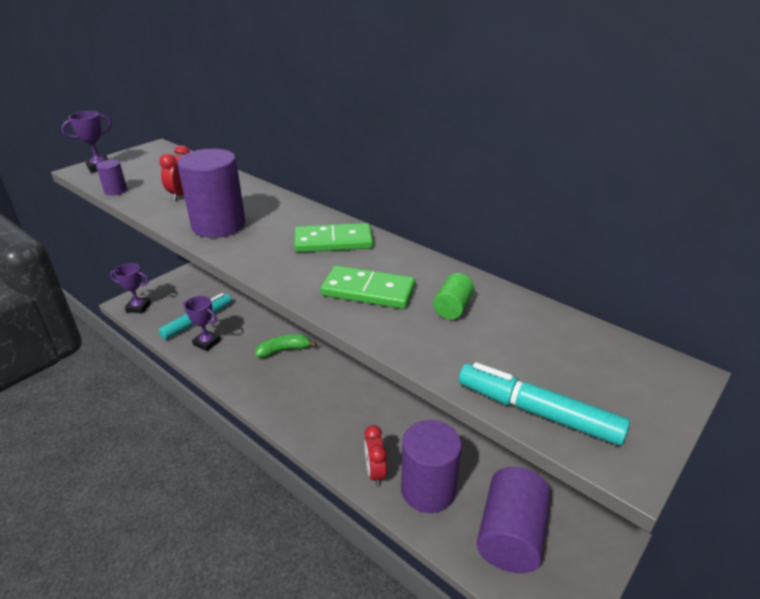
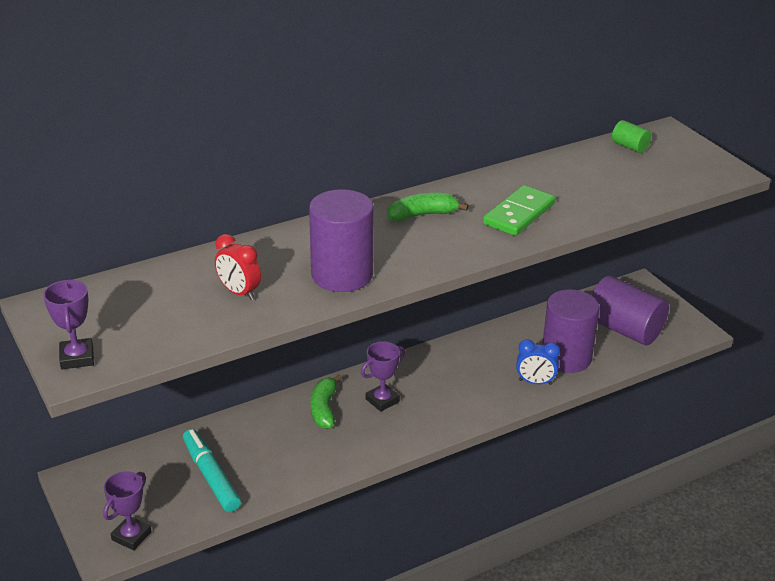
camera: 70 degrees left, 0 degrees up
purple cylinder [96,160,127,195] -> none
purple trophy [183,296,221,351] -> purple trophy moved to [361,341,405,412]
green domino [294,223,373,252] -> green banana [387,192,468,221]
red clock [364,425,387,486] -> blue clock [516,339,560,385]
green cylinder [433,273,474,319] -> green cylinder moved to [612,120,651,153]
turquoise marker [459,362,630,446] -> none

